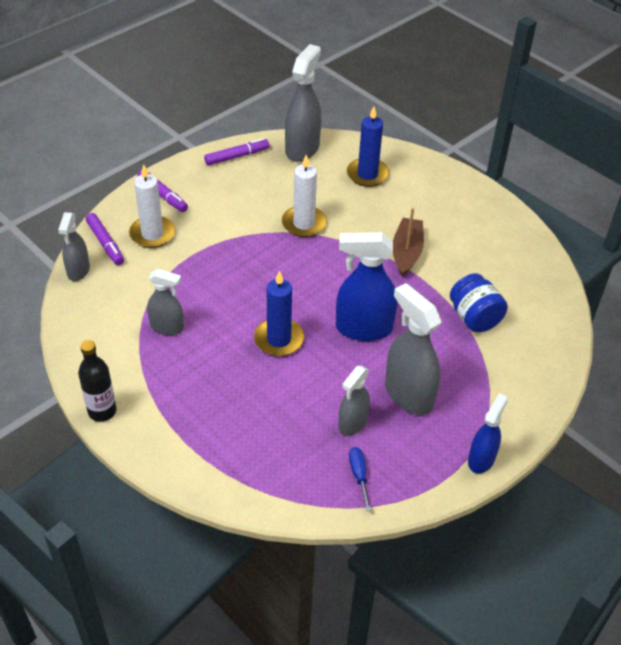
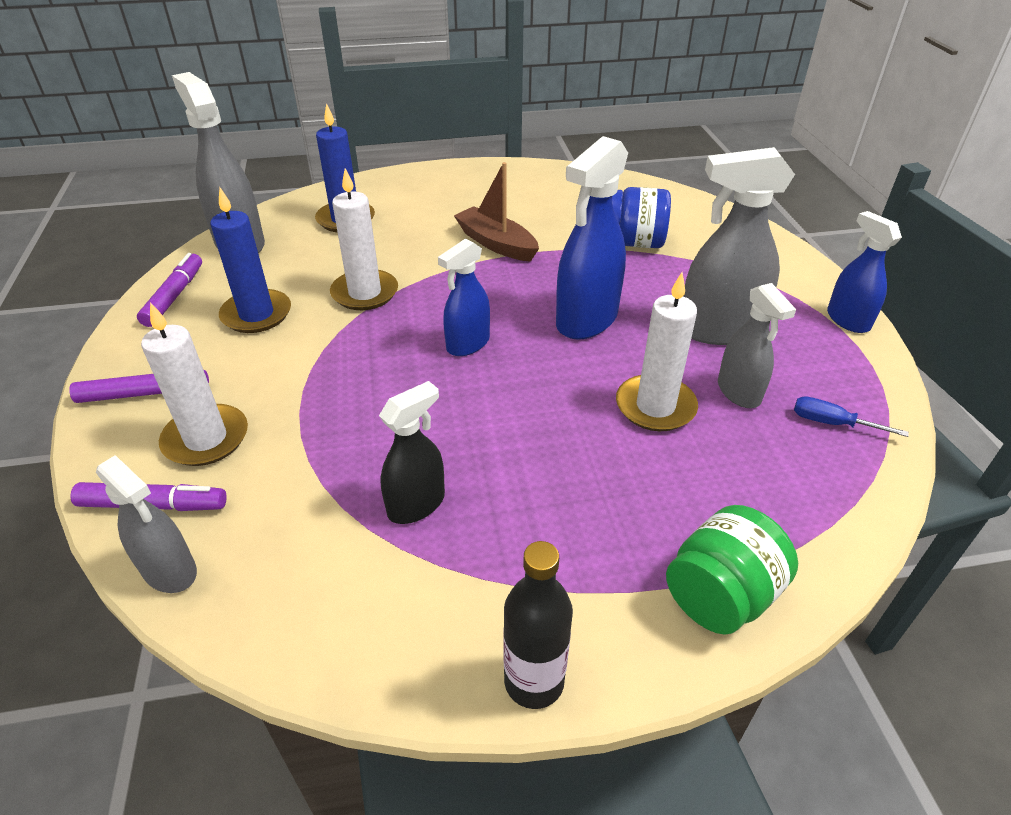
camera: 55 degrees left, 5 degrees down
grey spray bottle [147,269,184,335] -> black spray bottle [379,381,445,524]
blue candle [254,271,304,356] -> blue candle moved to [210,188,291,333]
none -> blue spray bottle [438,239,490,356]
none -> white candle [616,272,698,431]
none -> green jar [666,505,798,635]

